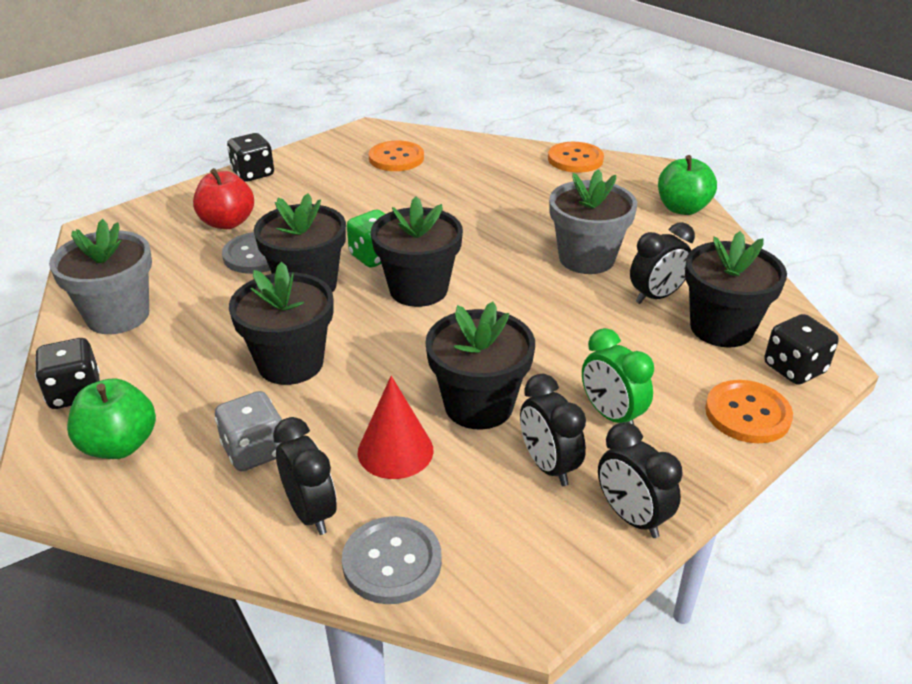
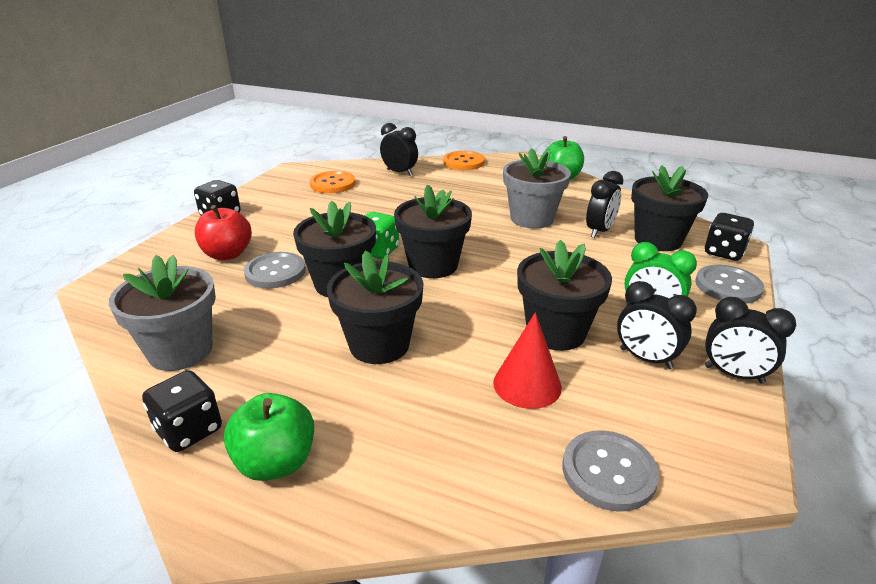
camera: 25 degrees left, 5 degrees down
grey dice [215,391,282,471] -> none
black clock [273,417,337,535] -> black clock moved to [380,123,418,176]
orange button [705,380,793,443] -> grey button [696,265,764,304]

